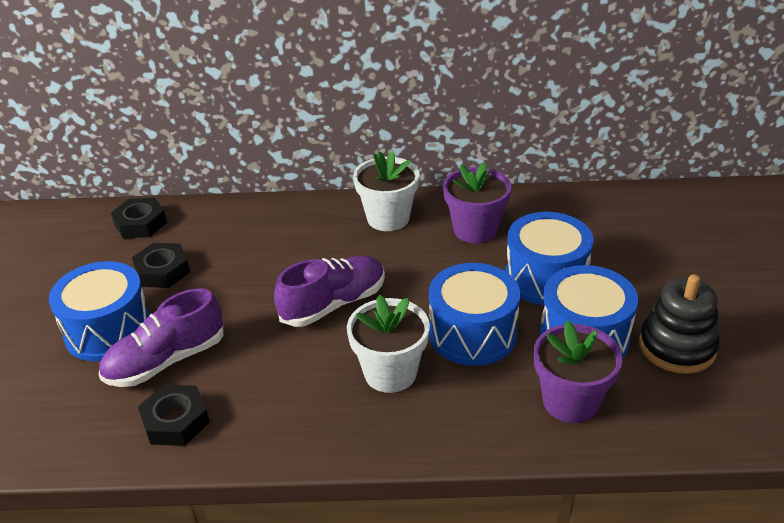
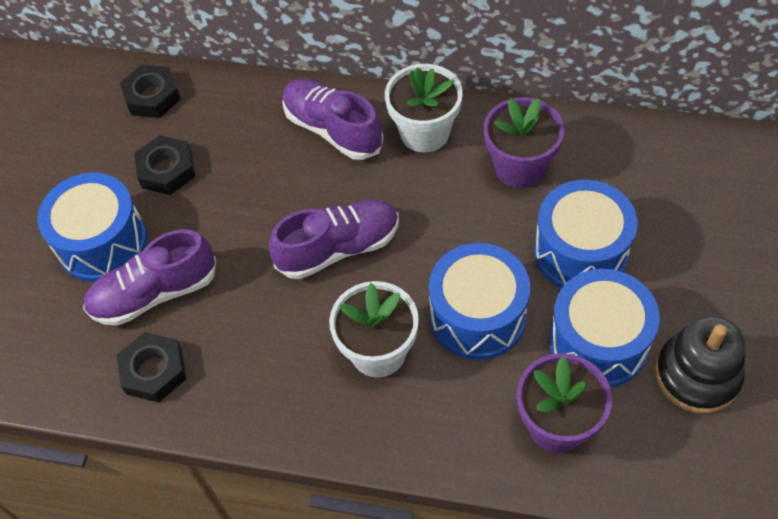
camera: 15 degrees right, 20 degrees up
none -> purple shoe [282,79,383,160]

